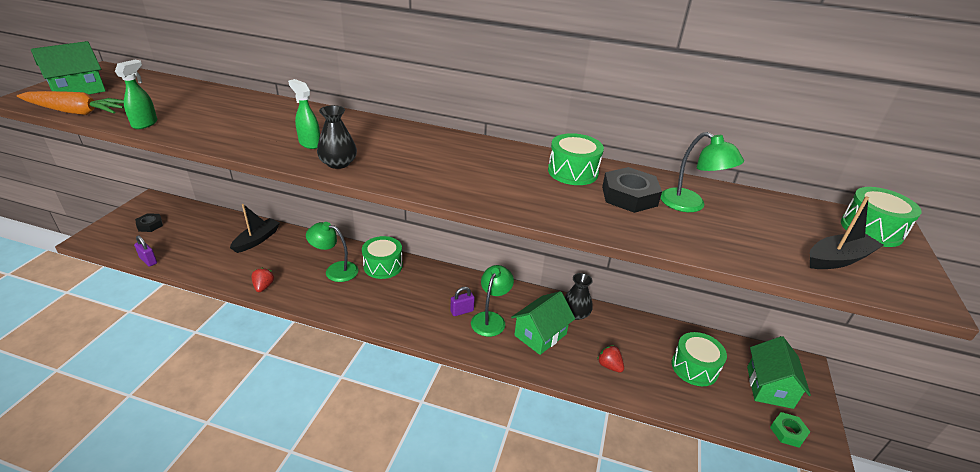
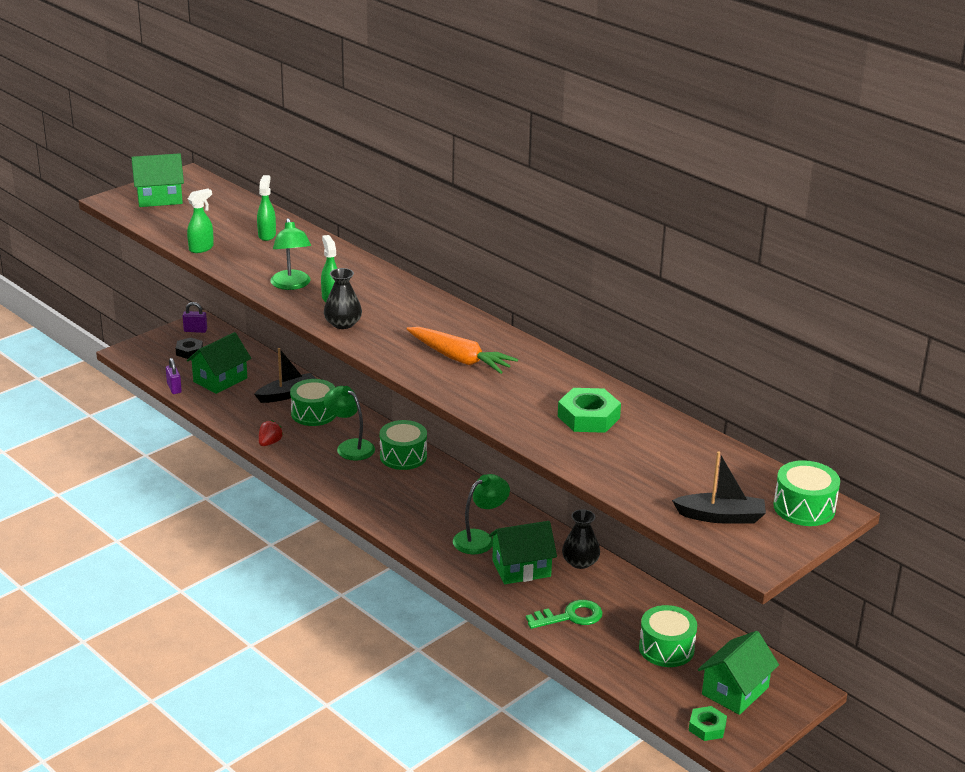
camera: 30 degrees right, 5 degrees down
orange carrot [17,91,124,115] -> orange carrot moved to [407,327,518,374]
purple padlock [450,287,475,316] -> purple padlock moved to [183,302,207,333]
green drum [548,133,604,185] -> green drum moved to [290,379,336,426]
red strawberry [597,345,624,373] -> green key [526,600,603,629]
black nut [602,167,662,213] -> green nut [558,388,621,433]
green lamp [661,132,744,212] -> green lamp moved to [270,218,311,290]
none -> green house [187,332,251,394]
none -> green spray bottle [257,175,276,241]

